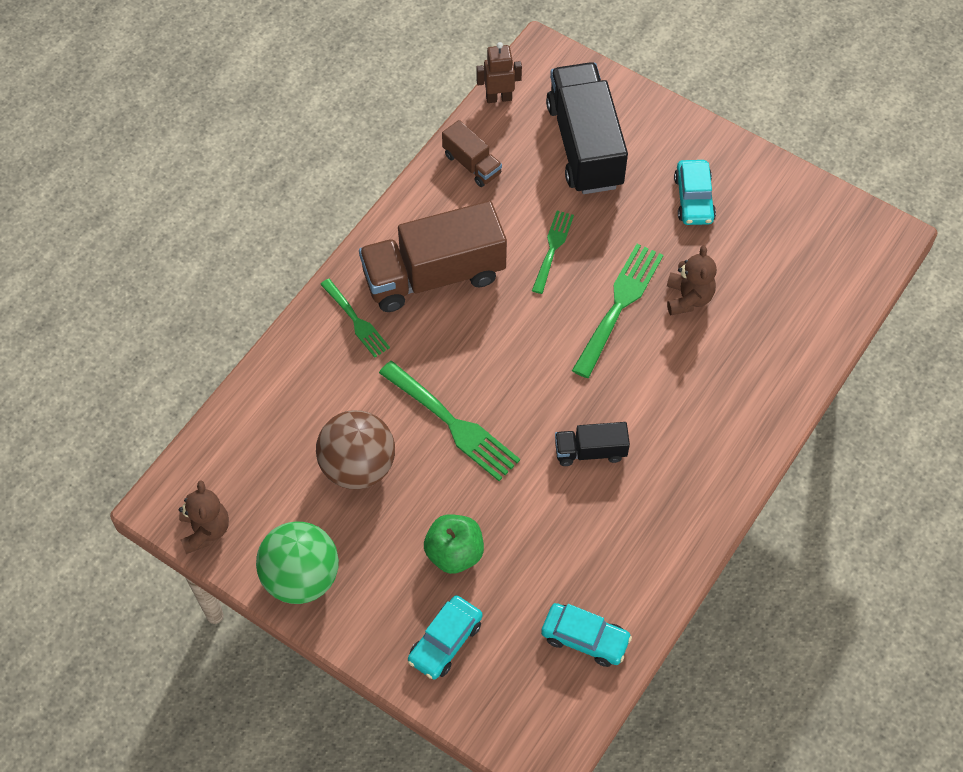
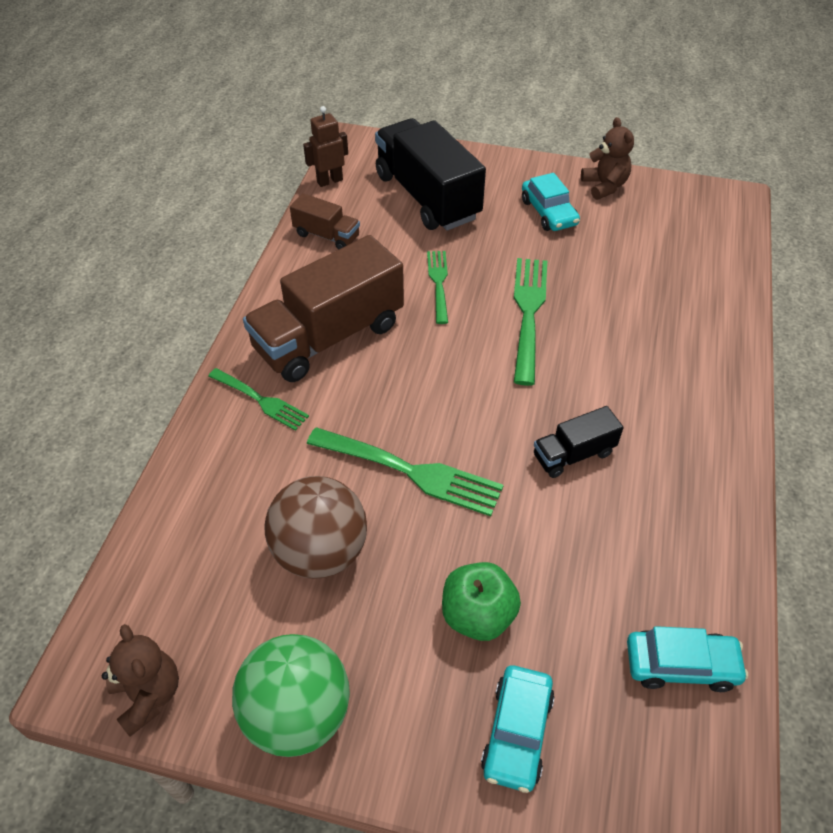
camera: 20 degrees left, 10 degrees down
brown teddy bear [667,245,717,315] -> brown teddy bear moved to [581,117,634,200]

